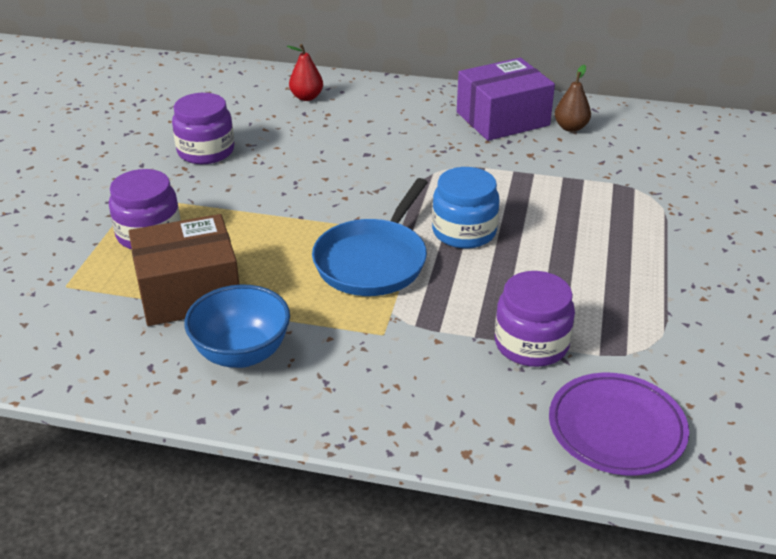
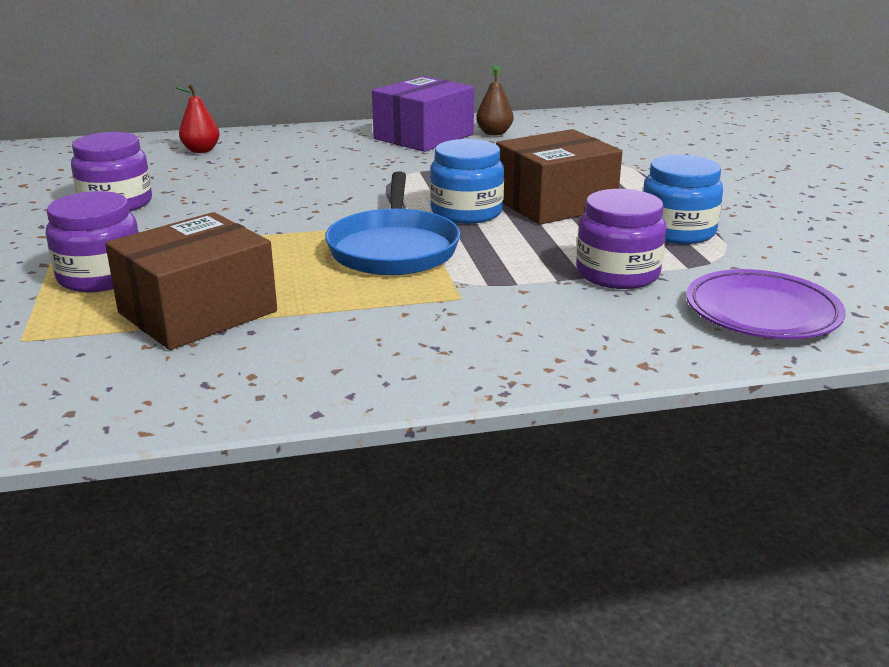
camera: 25 degrees left, 10 degrees down
blue bowl [184,285,290,368] -> none
none -> brown box [496,129,622,225]
none -> blue jar [643,155,723,244]

